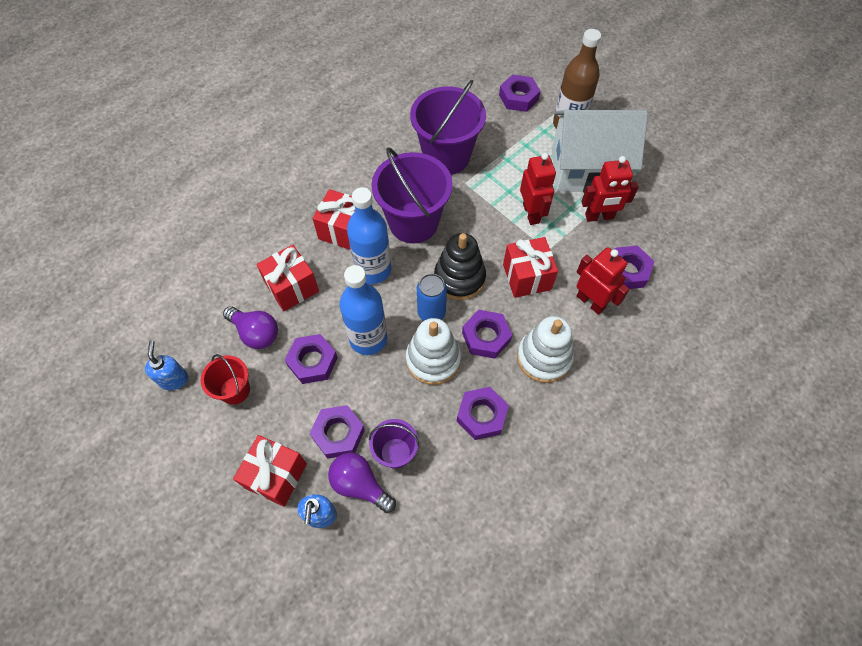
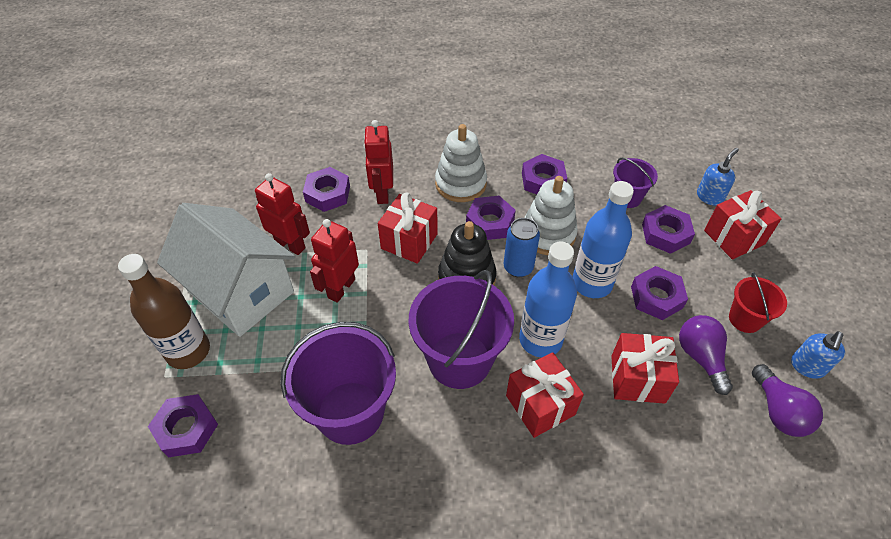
camera: 140 degrees left, 10 degrees down
purple light bulb [328,453,396,513] -> purple light bulb moved to [752,364,823,437]

